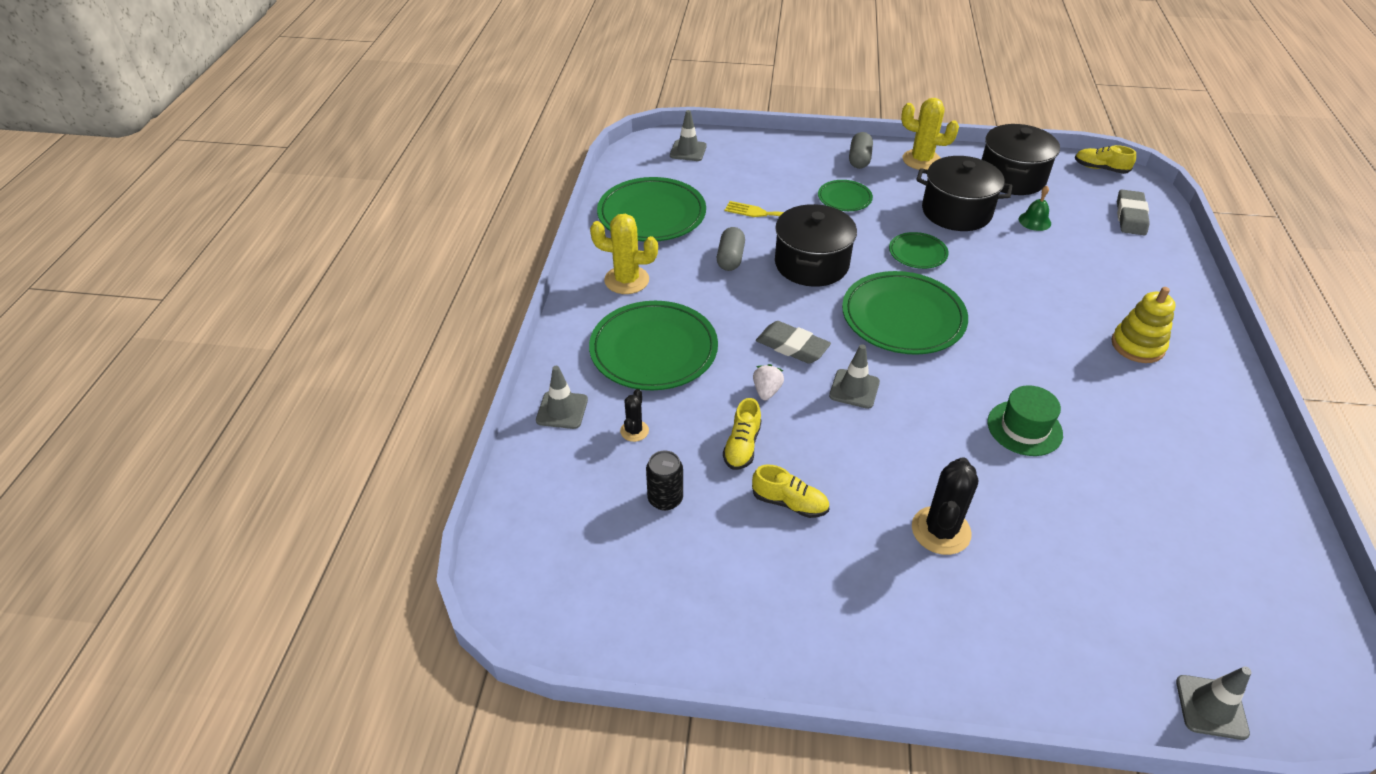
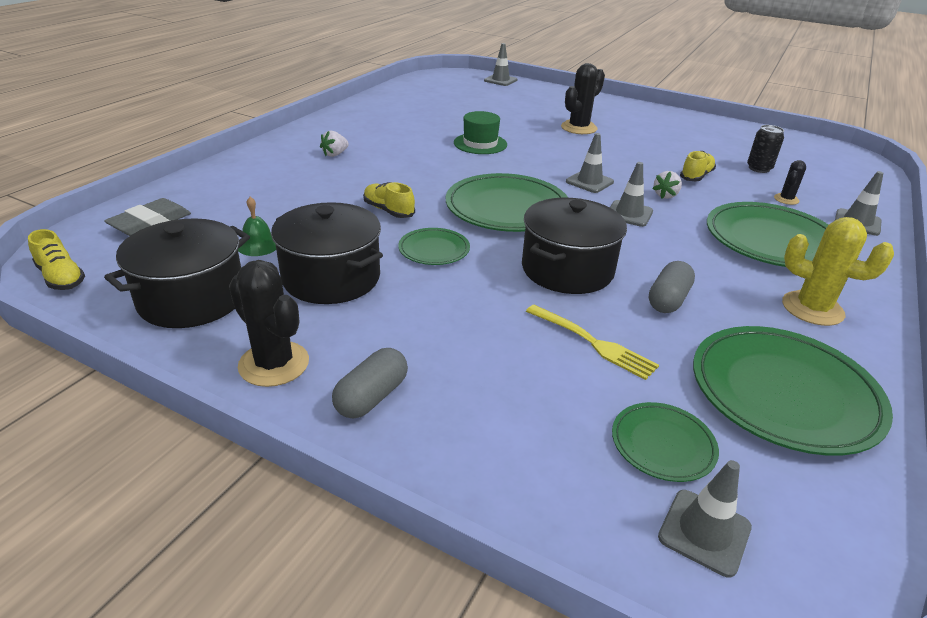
camera: 160 degrees left, 10 degrees down
yellow shoe [752,464,829,518] -> yellow shoe moved to [363,182,415,218]
grey eraser [756,321,831,364] -> grey traffic cone [610,162,653,227]
green plate [818,180,873,211] -> green plate moved to [612,402,719,482]
yellow cactus [901,98,959,170] -> black cactus [229,260,309,387]
yellow stacking toy [1111,287,1176,363] -> white strawberry [320,131,349,157]

